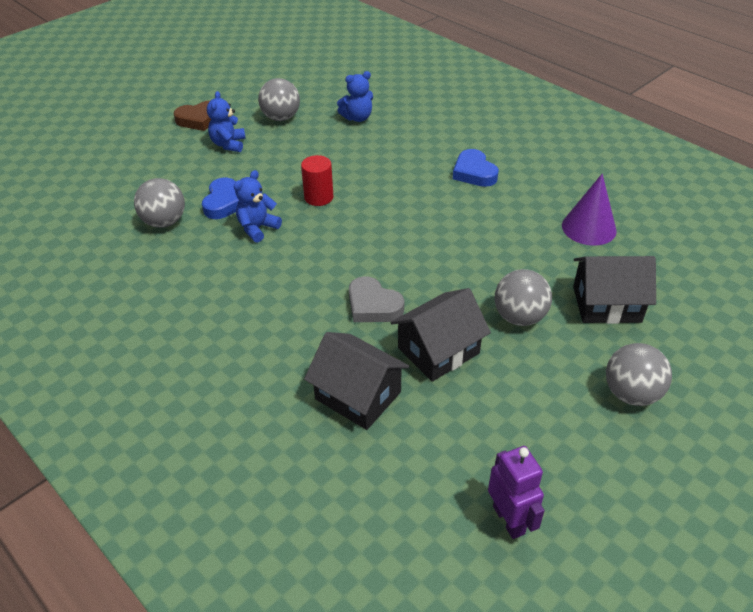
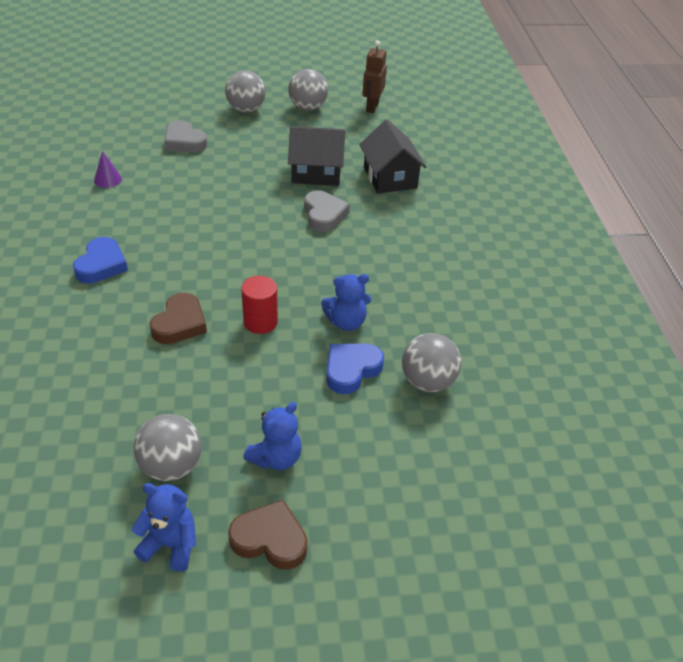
camera: 145 degrees left, 0 degrees up
blue teddy bear [337,71,373,122] -> blue teddy bear moved to [132,483,196,571]
purple robot [488,446,545,539] -> brown robot [362,41,387,113]
grey ball [495,269,552,326] -> grey ball moved to [288,69,328,111]
purple cone [562,174,617,246] -> purple cone [94,151,122,188], size x0.55
black house [573,256,656,324] -> grey heart [164,120,207,153]
none -> brown heart [150,293,207,344]

